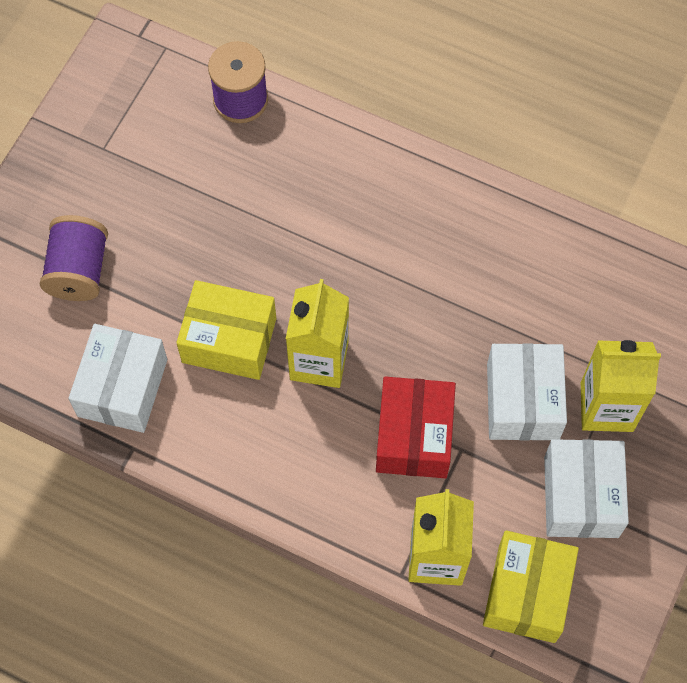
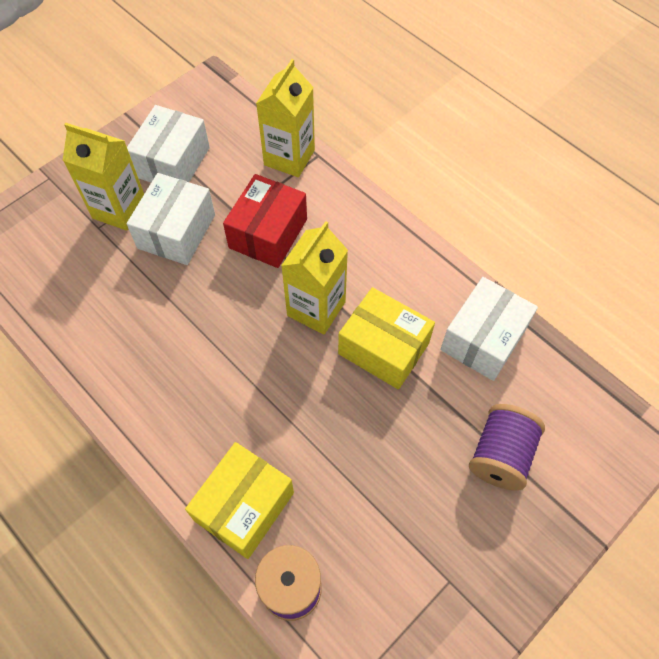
camera: 160 degrees left, 5 degrees down
yellow box [483,530,579,643] -> yellow box moved to [185,442,294,559]

